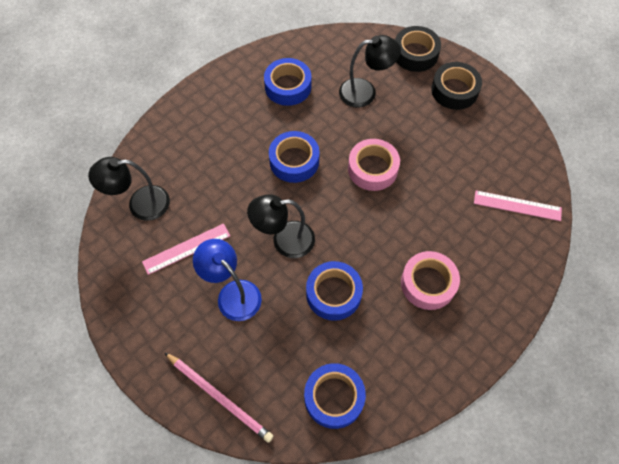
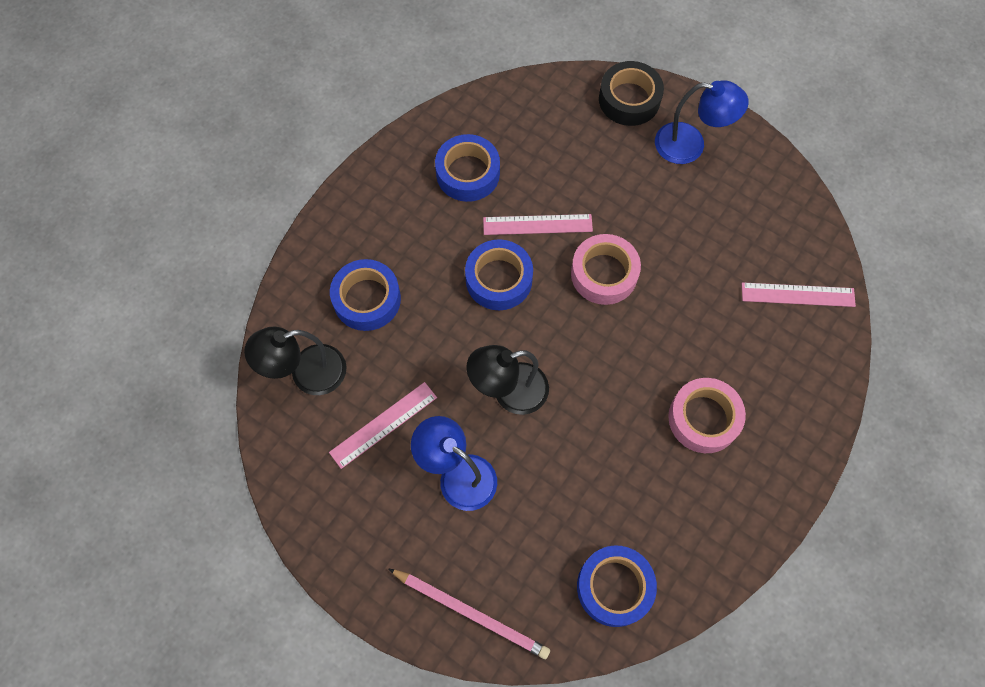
camera: 10 degrees left, 5 degrees up
blue tape [306,261,363,321] -> blue tape moved to [330,259,401,331]
black lamp [339,35,401,107] -> none
black tape [431,62,482,110] -> blue lamp [655,80,749,164]
none -> pink ruler [483,214,593,235]

